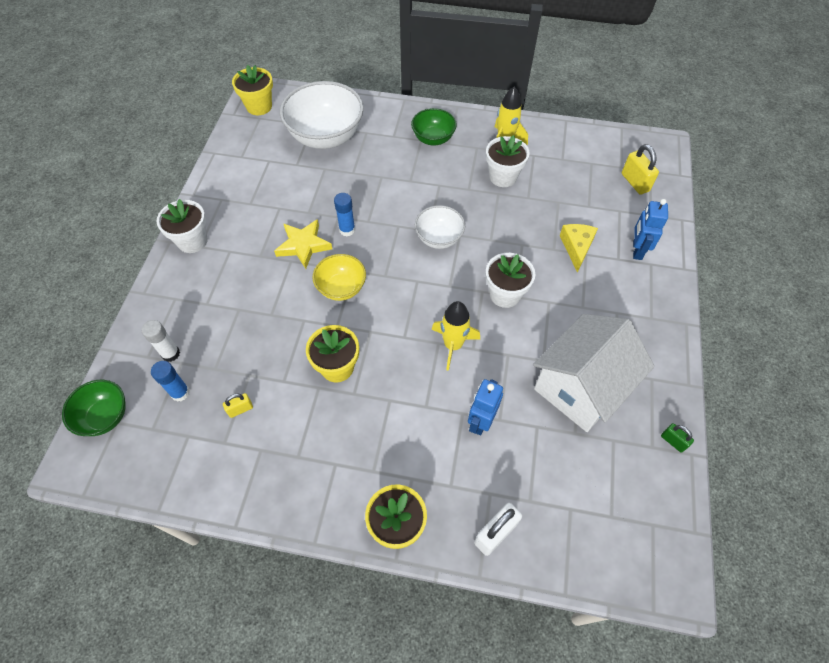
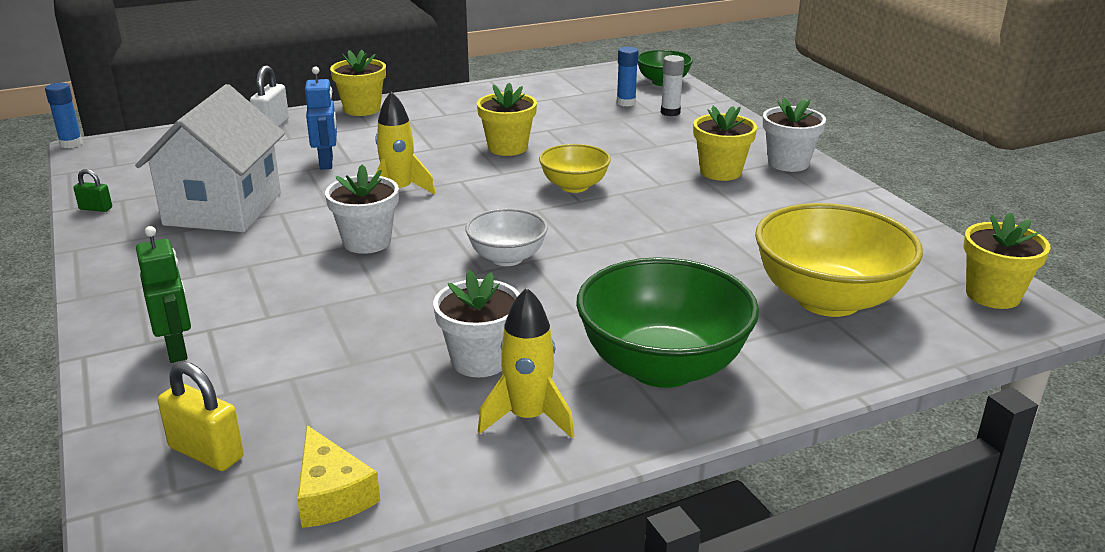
camera: 145 degrees right, 30 degrees down
yellow padlock [223,393,253,418] -> none
yellow star [274,219,332,269] -> none
white bowl [280,81,364,149] -> yellow bowl [755,203,923,317]
blue glue stick [334,193,355,236] -> blue glue stick moved to [45,83,83,148]
green bowl [411,108,457,146] -> green bowl [576,257,759,388], size x1.81
yellow cheese [560,224,598,273] -> yellow cheese moved to [297,425,380,528]
blue robot [633,199,668,260] -> green robot [136,226,191,363]
none -> yellow flower pot [693,106,757,181]

